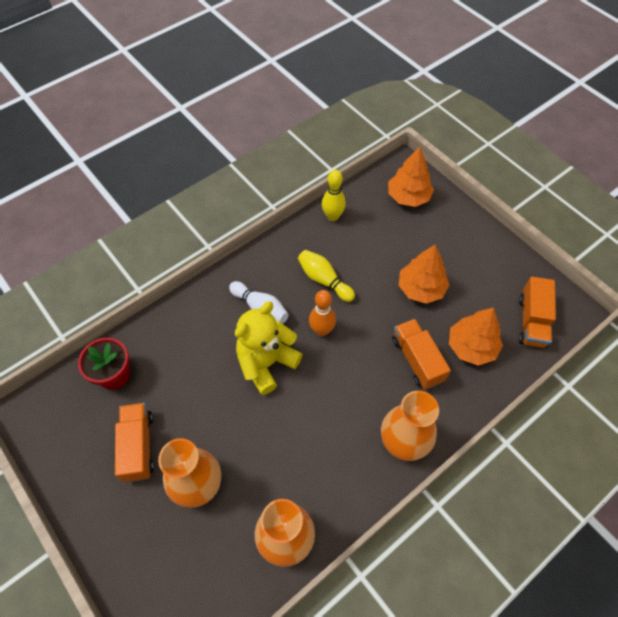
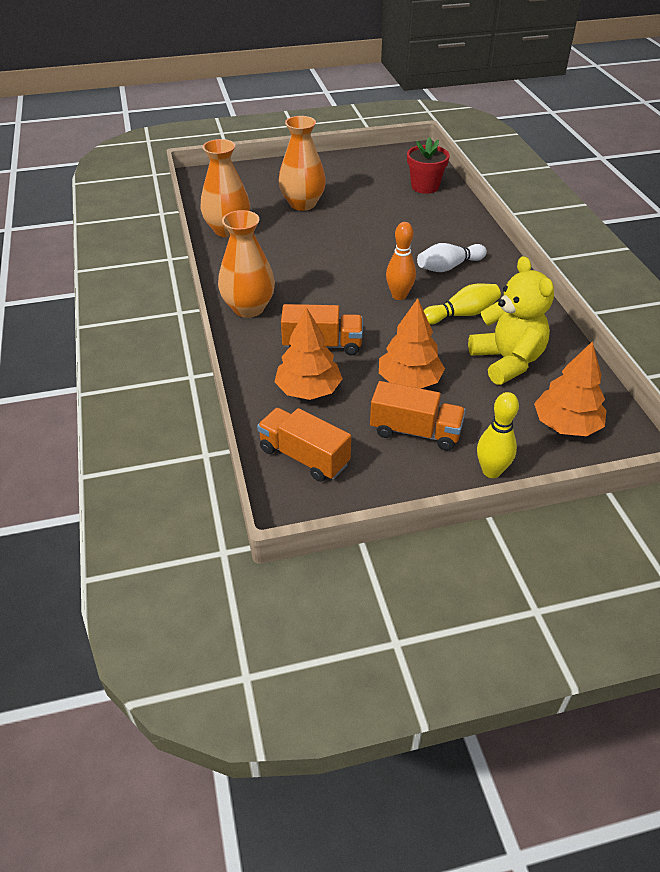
camera: 115 degrees right, 15 degrees down
orange truck [115,403,154,482] -> orange truck moved to [370,381,466,451]
yellow teddy bear [235,302,303,395] -> yellow teddy bear moved to [468,256,554,385]
yellow bowling pin [322,170,346,221] -> yellow bowling pin moved to [477,392,519,478]

